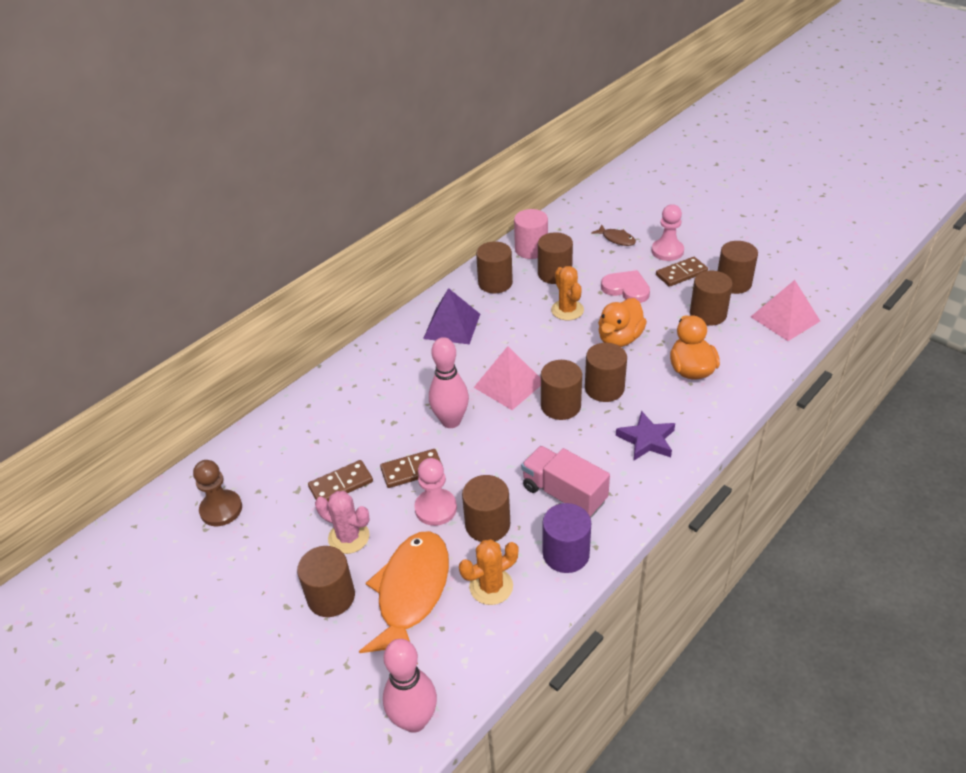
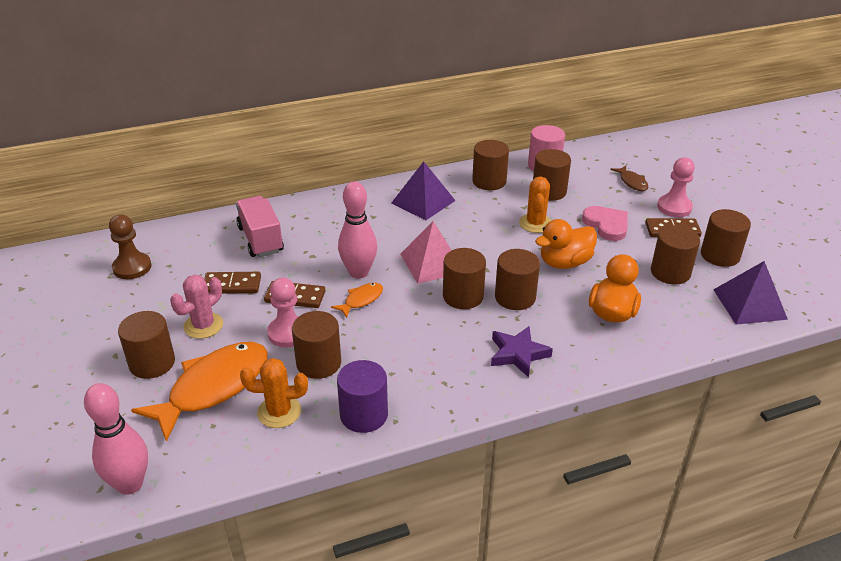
camera: 25 degrees right, 5 degrees down
pink cactus [315,491,370,554] -> pink cactus turned 75 degrees clockwise [170,275,223,339]
pink truck [521,446,610,517] -> pink truck moved to [236,196,284,257]
pink pyramid [751,280,820,341] -> purple pyramid [713,261,788,325]
none -> orange fish [331,283,383,318]

